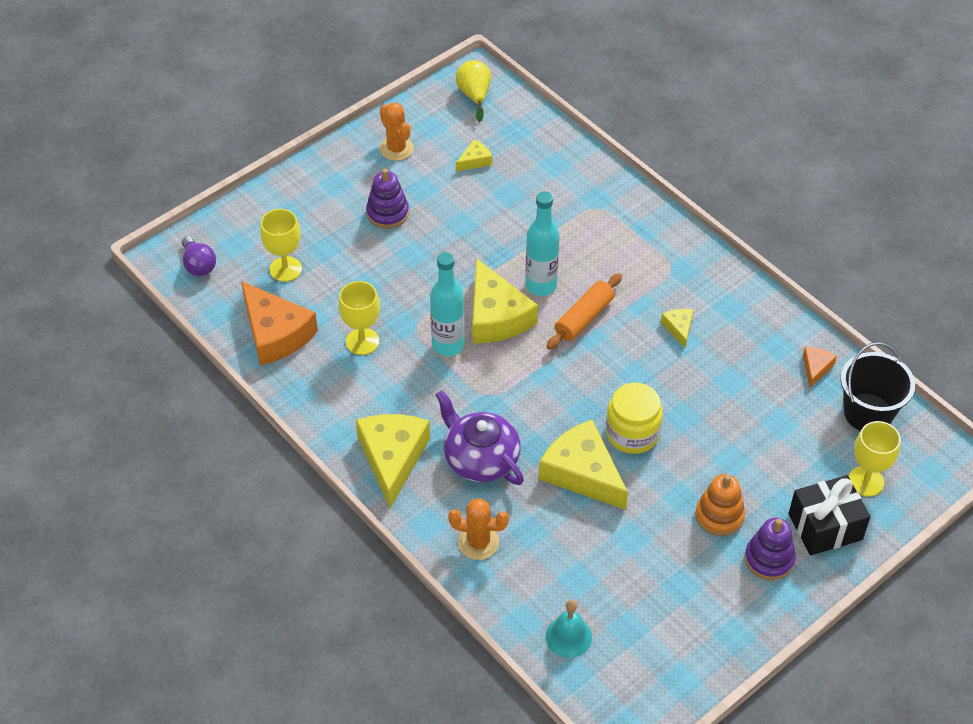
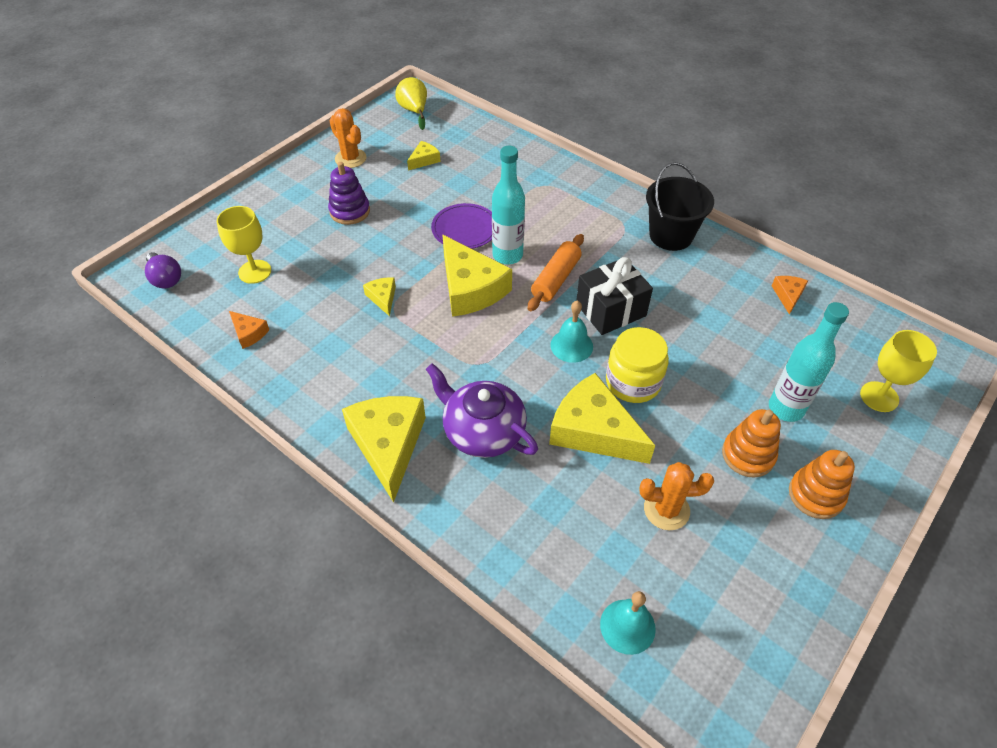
camera: 10 degrees left, 0 degrees up
orange cheese [241,281,318,366] -> orange cheese [229,311,270,349], size x0.46
yellow goblet [338,281,380,355] -> none
turquoise bottle [430,252,465,356] -> turquoise bottle moved to [769,302,849,422]
orange cactus [448,498,509,560] -> orange cactus moved to [639,462,714,530]
yellow cheese [661,309,693,348] -> yellow cheese moved to [363,277,396,316]
purple stacking toy [745,518,796,580] -> orange stacking toy [789,450,855,519]
black gift [788,475,870,555] -> black gift moved to [576,257,653,335]
black bucket [841,342,915,431] -> black bucket moved to [646,162,714,251]
none -> purple plate [431,203,492,249]
none -> turquoise bell [551,301,593,363]

